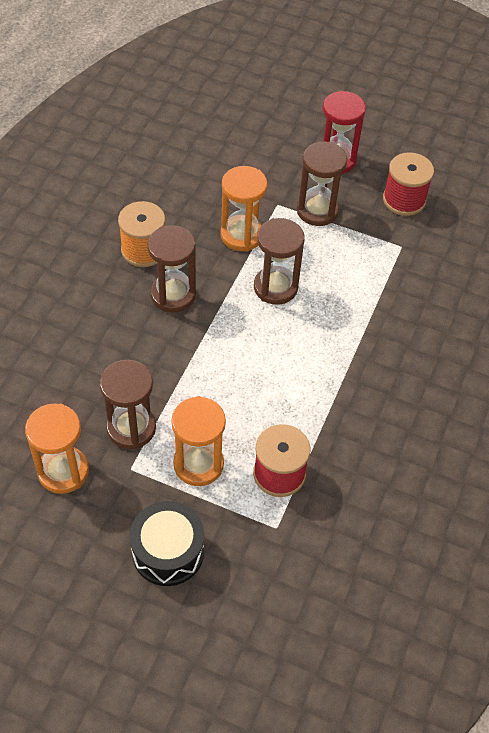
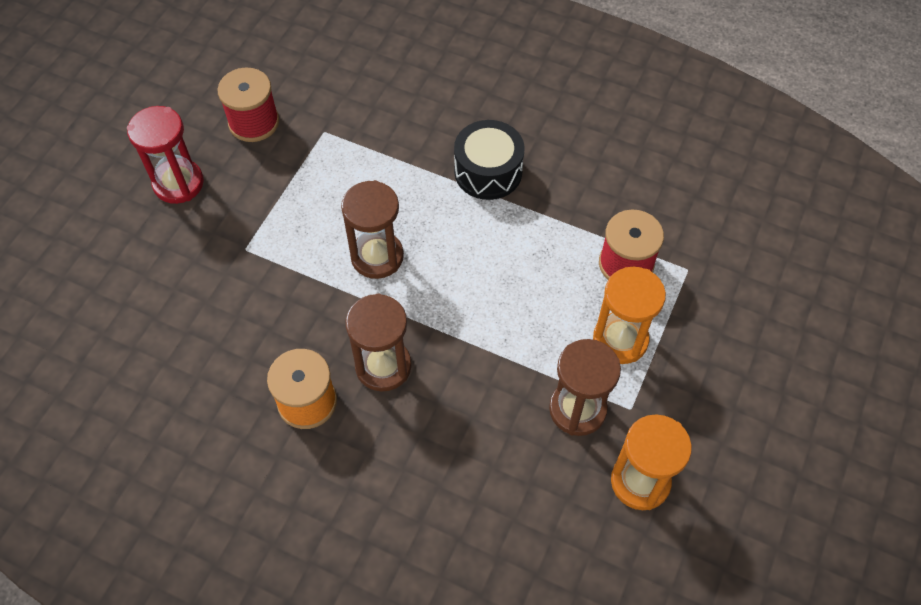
camera: 85 degrees left, 5 degrees up
black drum [130,501,204,586] -> black drum moved to [454,120,525,200]
orange hourglass [220,166,268,252] -> none
brown hourglass [297,142,347,226] -> none

